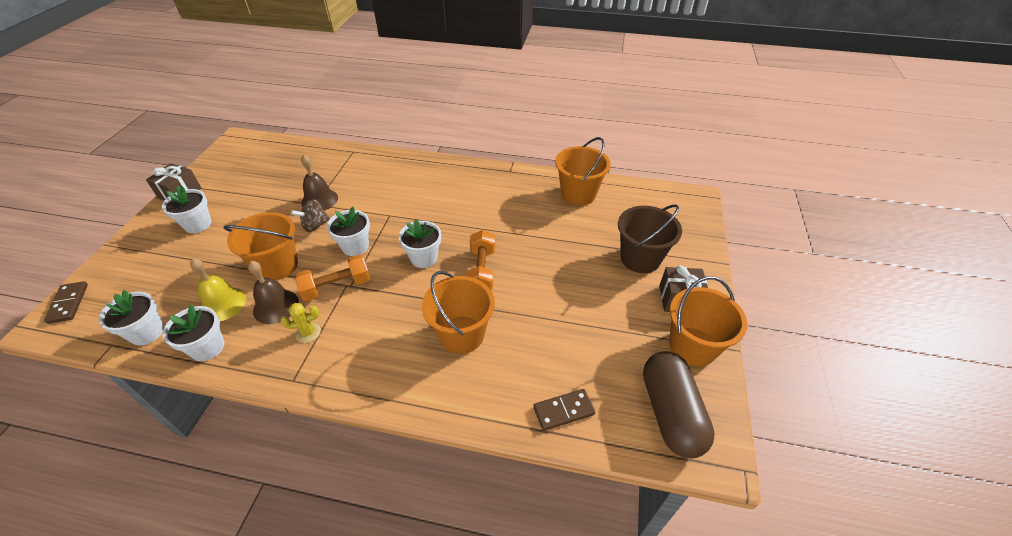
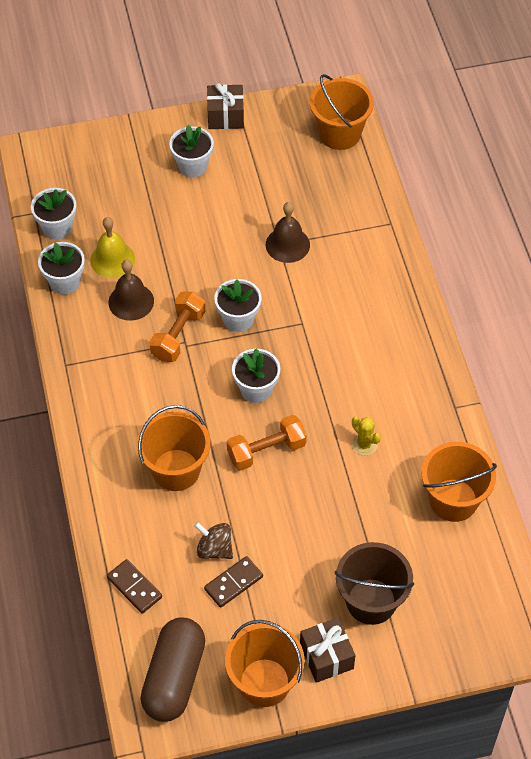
camera: 65 degrees right, 10 degrees up
brown domino [44,281,88,324] -> brown domino moved to [204,556,263,608]
orange bucket [224,212,298,280] -> orange bucket moved to [310,74,374,150]
yellow cactus [281,303,321,343] -> yellow cactus moved to [352,417,381,456]
brown spinning top [291,199,330,232] -> brown spinning top moved to [194,522,233,559]
orange dumbbell [295,255,370,301] -> orange dumbbell turned 75 degrees clockwise [149,292,205,362]
brown capsule [643,351,715,458] -> brown capsule turned 45 degrees counterclockwise [141,618,205,722]

